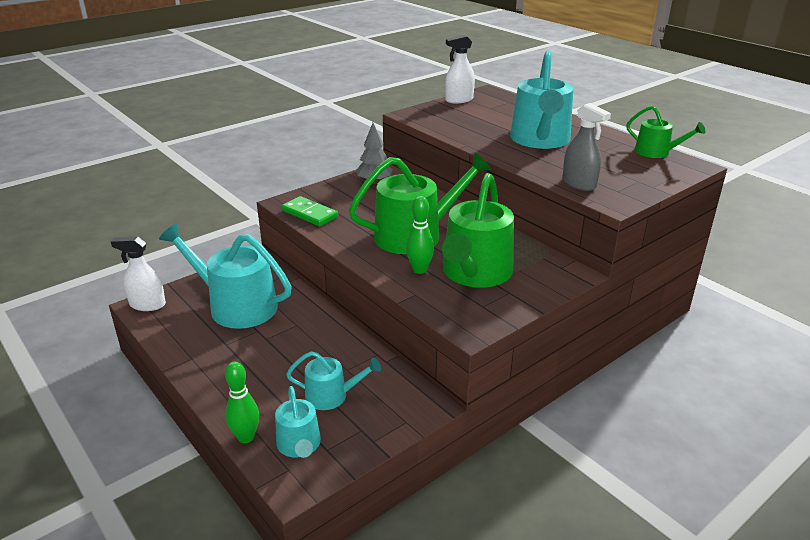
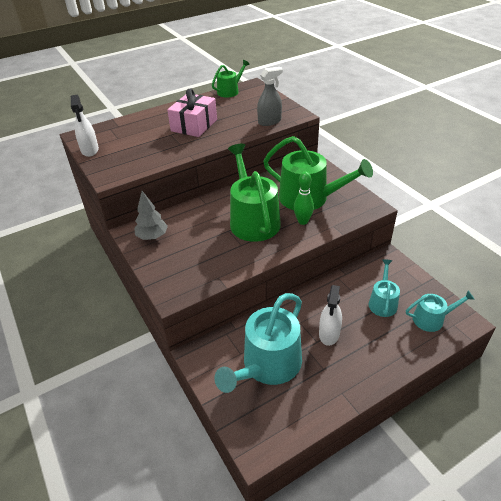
camera: 80 degrees left, 10 degrees up
white spray bottle [111,237,166,311] -> white spray bottle moved to [319,285,342,346]
green bowling pin [225,362,259,443] -> none
green domino [282,196,338,226] -> none
turquoise watering can [510,50,573,149] -> pink gift [167,88,217,137]

